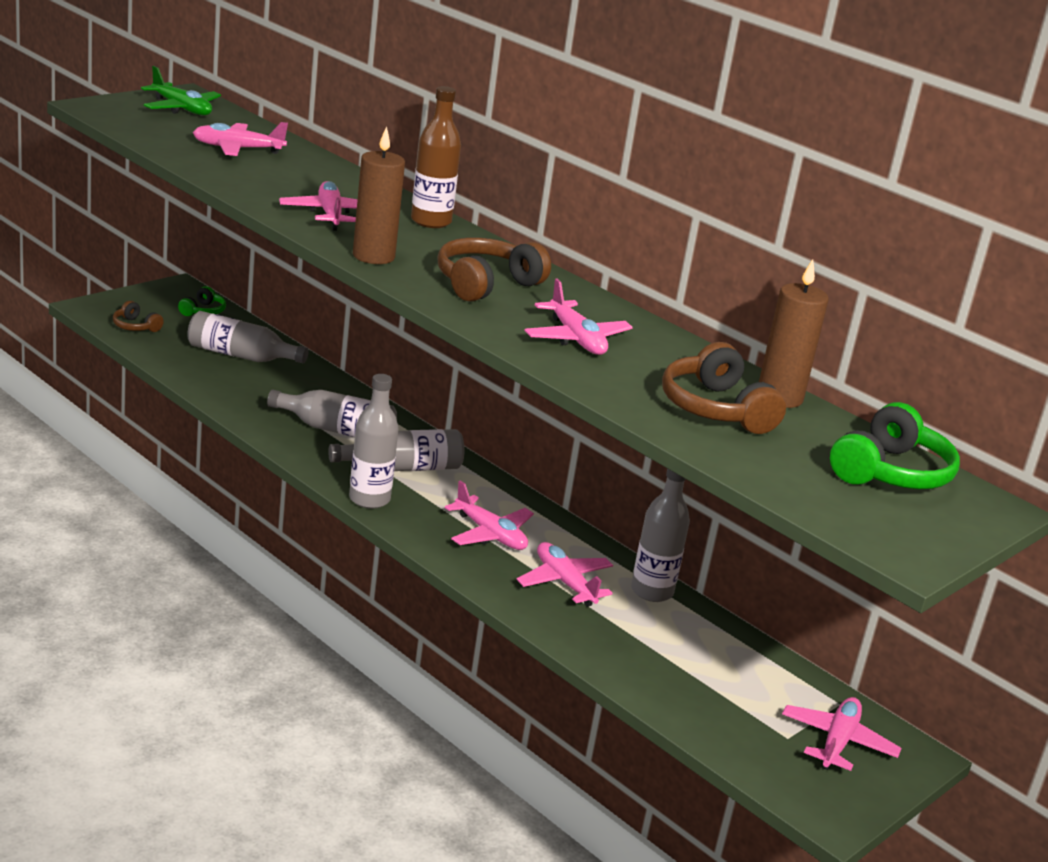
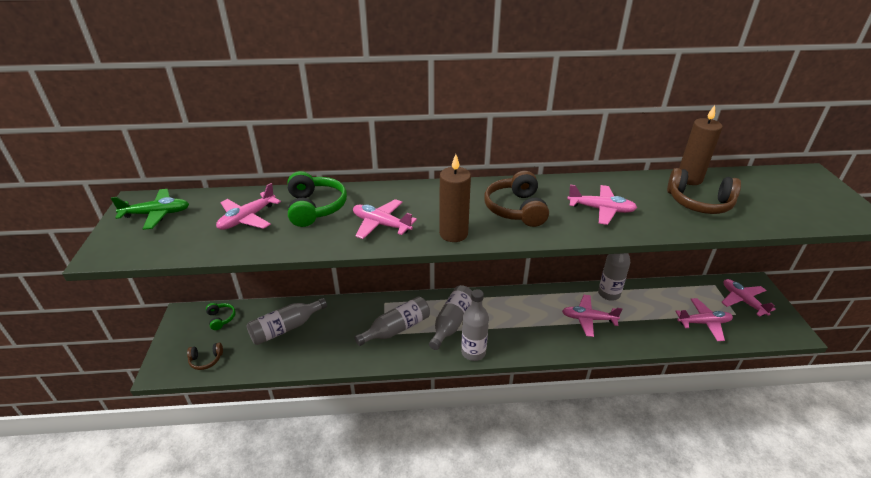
camera: 45 degrees left, 10 degrees up
brown bottle [411,86,461,228] -> none
pink plane [445,481,534,550] -> pink plane moved to [675,298,733,341]
green headphones [830,402,960,489] -> green headphones moved to [287,171,347,227]

